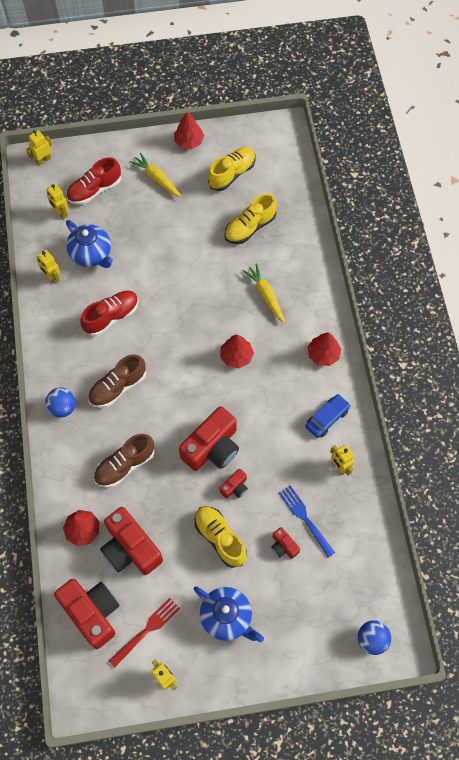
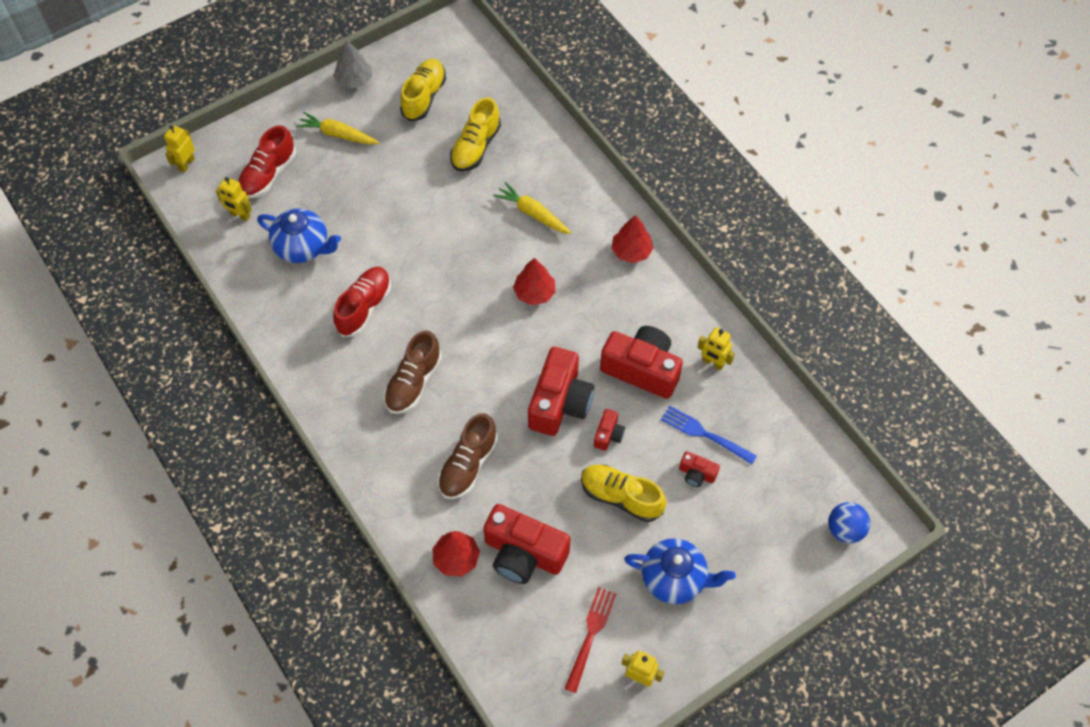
camera: 25 degrees left, 5 degrees down
yellow robot [36,250,60,284] -> none
blue ball [45,387,76,418] -> none
red camera [54,579,120,649] -> red camera moved to [600,326,683,399]
red tree [174,112,204,149] -> grey tree [333,40,372,89]
blue car [305,394,351,438] -> none

